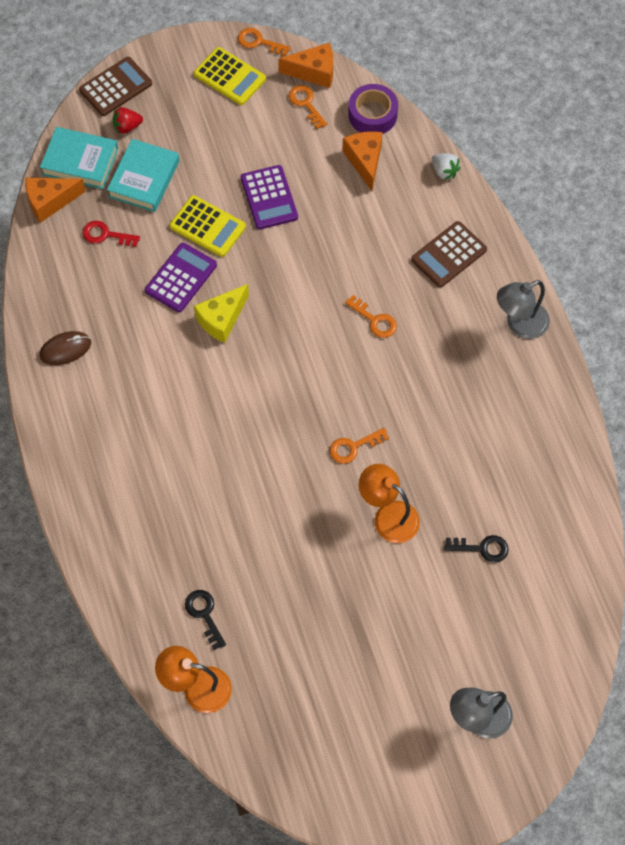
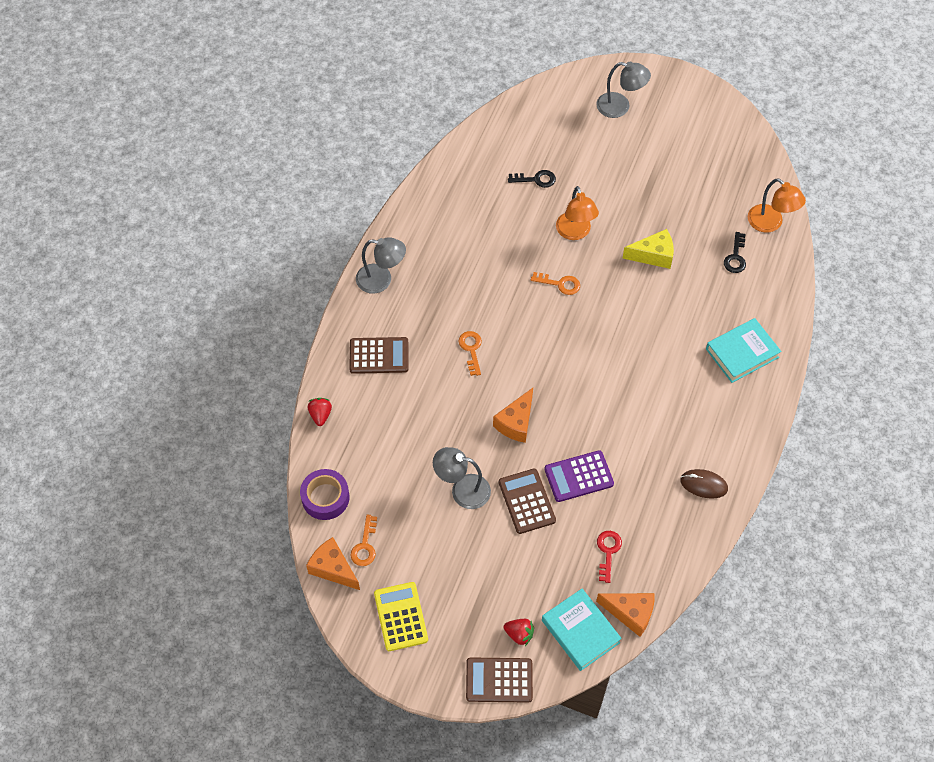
camera: 140 degrees left, 5 degrees down
red key [83,221,140,247] -> red key turned 135 degrees counterclockwise [597,531,622,583]
turquoise book [107,139,179,212] -> turquoise book moved to [706,318,782,383]
yellow calculator [169,195,246,257] -> brown calculator [499,469,556,534]
yellow cheese [194,284,249,343] -> yellow cheese moved to [623,229,674,269]
orange key [238,28,291,56] -> none
purple calculator [241,165,298,230] -> grey lamp [433,447,491,509]
orange cheese [343,131,382,191] -> orange cheese moved to [493,388,533,443]
white strawberry [432,153,461,181] -> red strawberry [308,398,332,426]
black key [444,535,509,563] -> black key turned 135 degrees clockwise [508,170,556,188]

